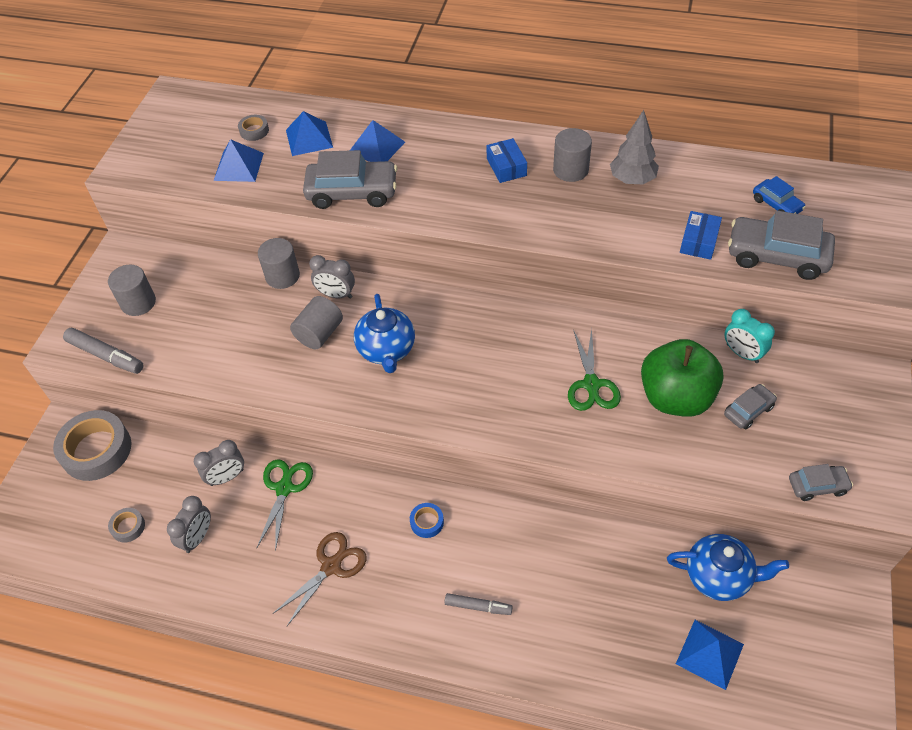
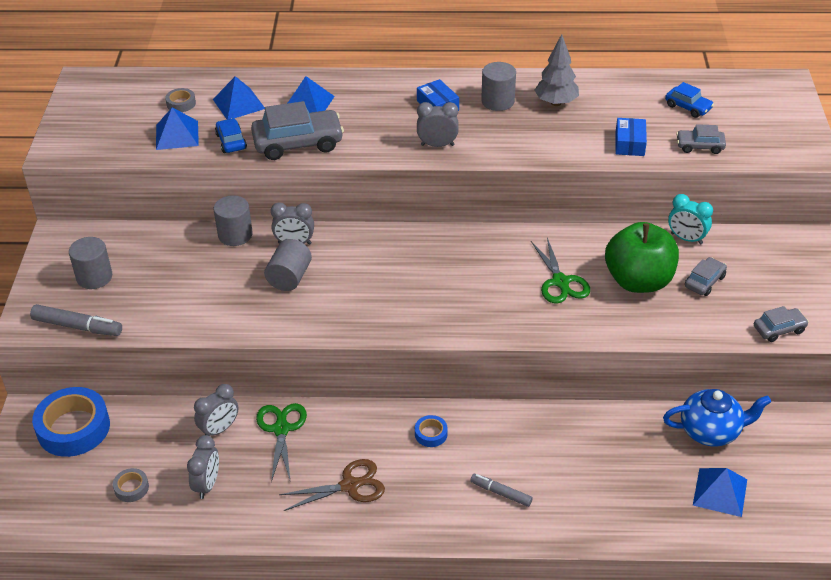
camera: 15 degrees left, 10 degrees down
grey tape [53,410,131,481] -> blue tape [32,387,110,457]
brown scissors [273,532,367,626] -> brown scissors turned 45 degrees clockwise [279,459,385,511]
blue teapot [354,294,415,373] -> none
grey marker [445,593,513,615] -> grey marker turned 150 degrees counterclockwise [470,474,533,507]
grey car [728,210,835,280] -> grey car [676,124,726,154], size x0.53
none -> blue car [215,118,247,153]
none -> grey clock [417,102,459,147]

